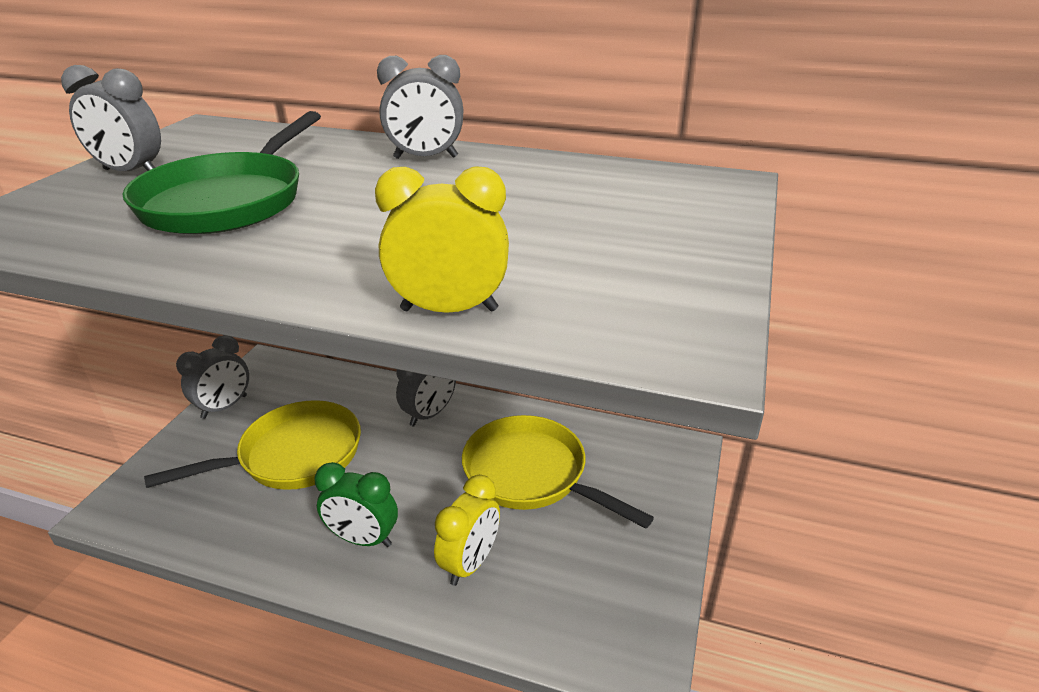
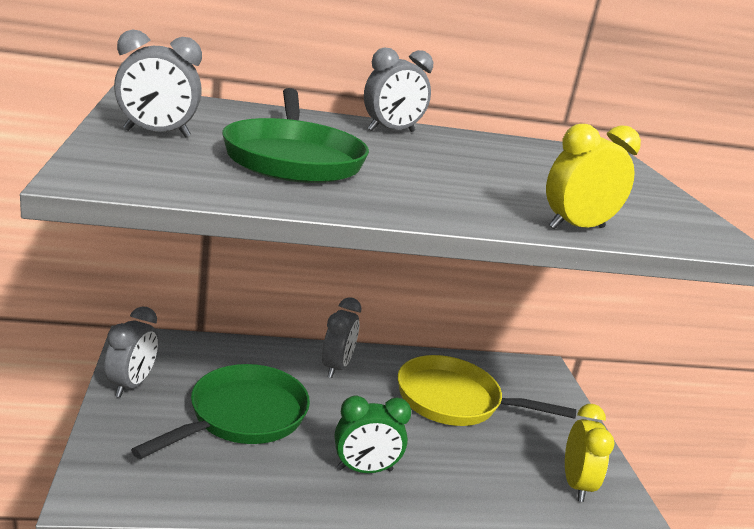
camera: 30 degrees left, 10 degrees down
yellow pan [144,400,361,490] -> green pan [131,364,310,459]
yellow clock [434,475,500,586] -> yellow clock moved to [565,404,615,502]

